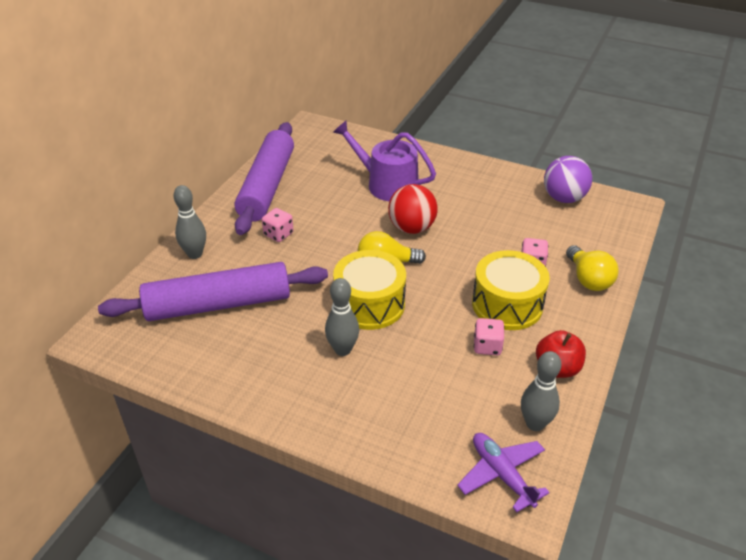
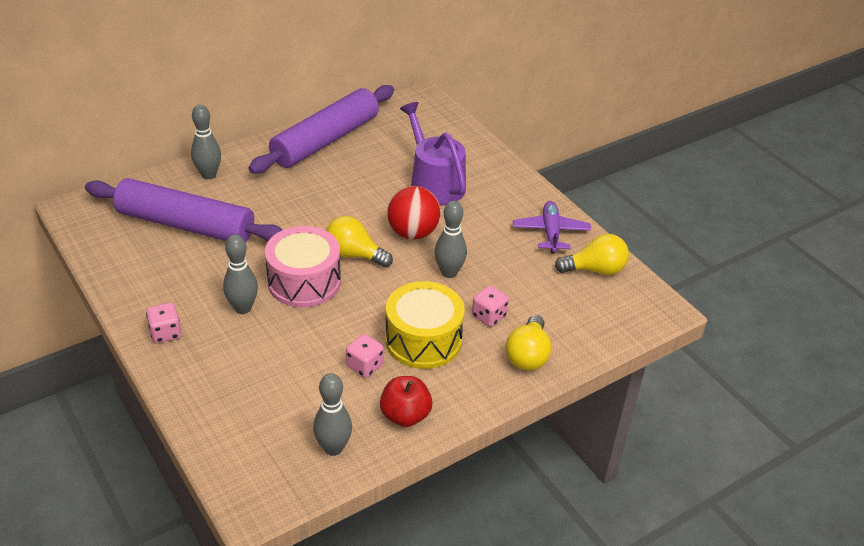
camera: 30 degrees right, 0 degrees up
pink dice [262,208,293,242] -> pink dice moved to [146,303,181,343]
yellow drum [333,250,406,330] -> pink drum [265,226,341,308]
purple plane [457,433,550,512] -> purple plane moved to [513,201,591,253]
purple ball [544,156,592,203] -> yellow light bulb [555,234,629,275]
none -> grey bowling pin [434,201,467,278]

